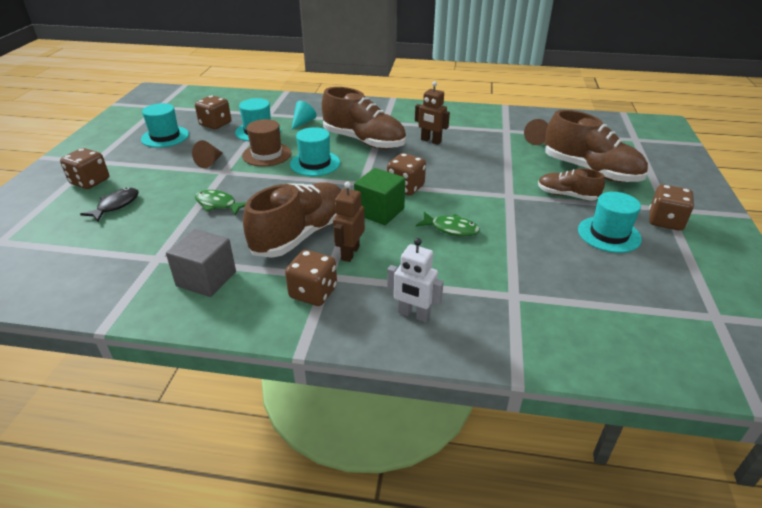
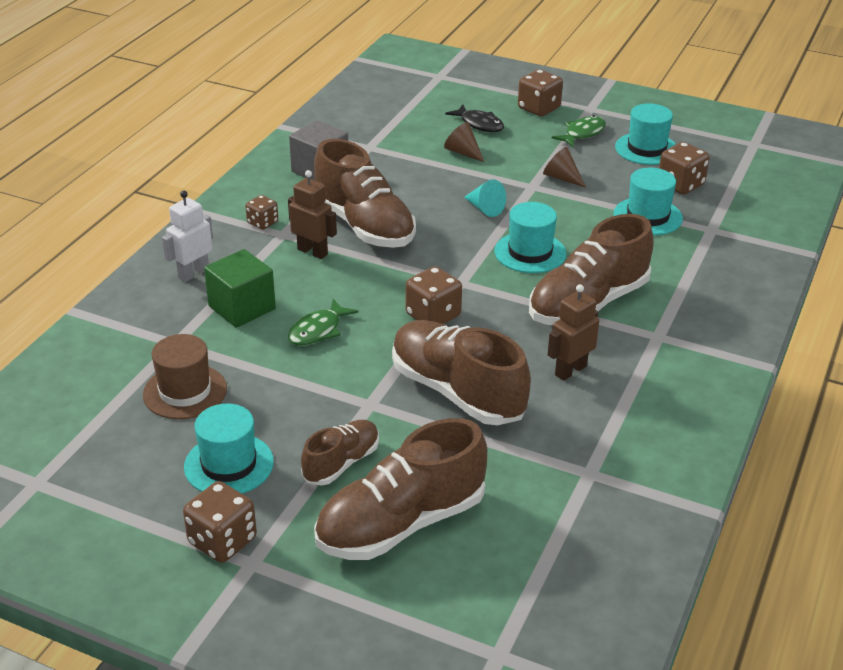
camera: 105 degrees right, 0 degrees up
green fish [195,190,246,215] -> green fish moved to [552,115,606,147]
brown hat [242,119,291,167] -> brown hat moved to [143,334,227,419]
brown dice [285,250,337,306] -> brown dice [245,195,278,230], size x0.62
turquoise cone [291,101,317,130] -> turquoise cone moved to [464,179,506,217]
green cube [354,168,405,225] -> green cube moved to [204,249,276,328]
brown cone [524,119,548,145] -> brown cone moved to [444,122,484,162]
none -> brown shoe [392,320,531,425]

